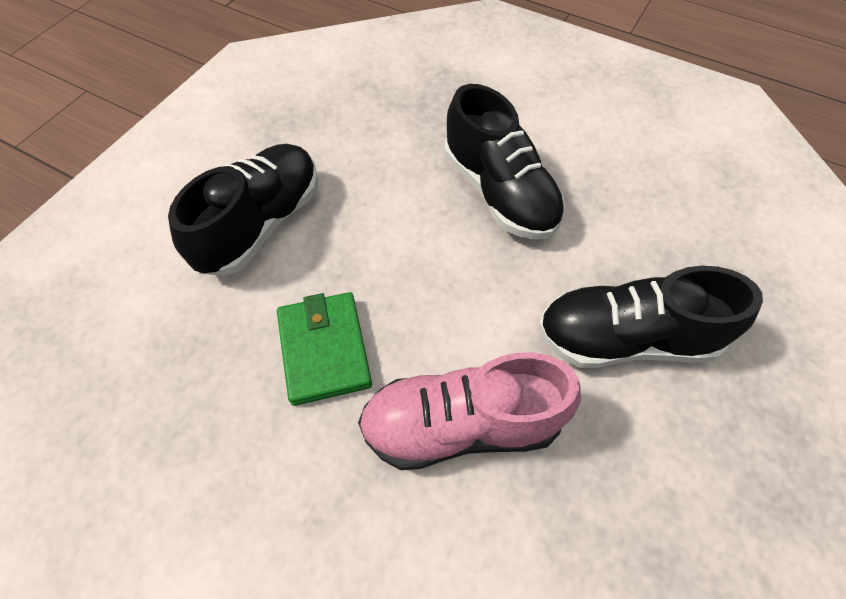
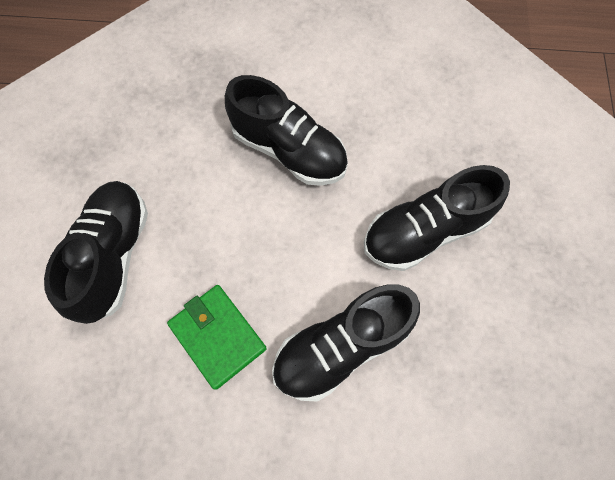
camera: 25 degrees left, 10 degrees up
pink shoe [358,352,581,470] -> black shoe [272,284,420,402]

